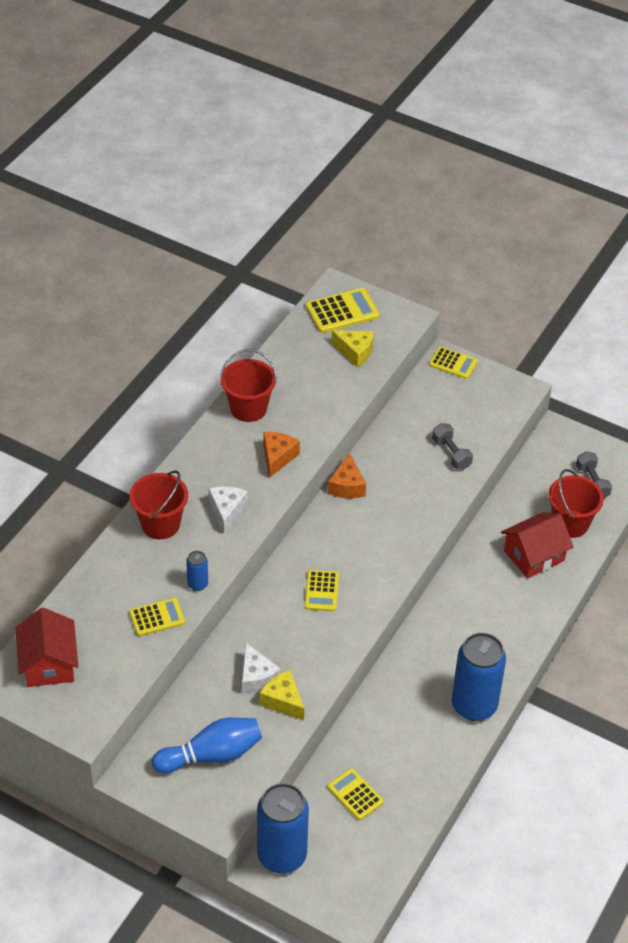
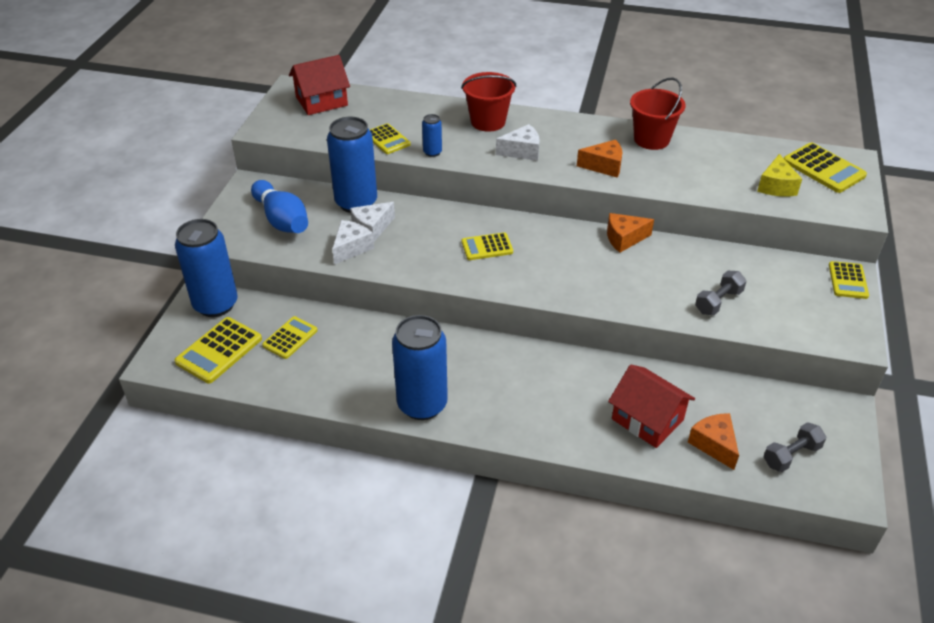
camera: 75 degrees right, 5 degrees down
yellow cheese [260,670,304,720] -> white cheese [332,220,374,265]
red bucket [548,469,604,538] -> orange cheese [688,413,739,470]
none -> yellow calculator [175,317,262,383]
none -> blue can [327,117,377,213]

